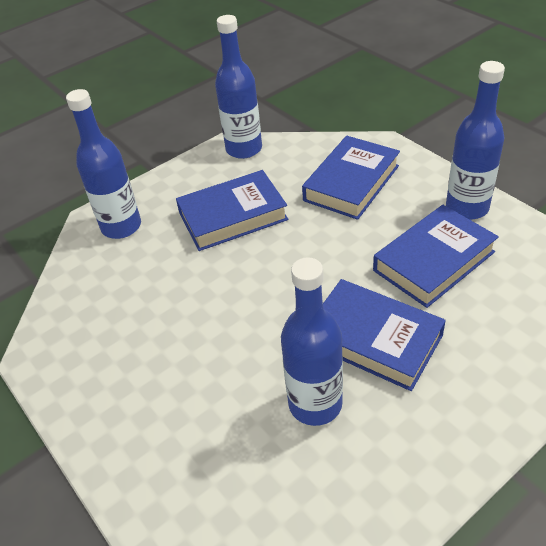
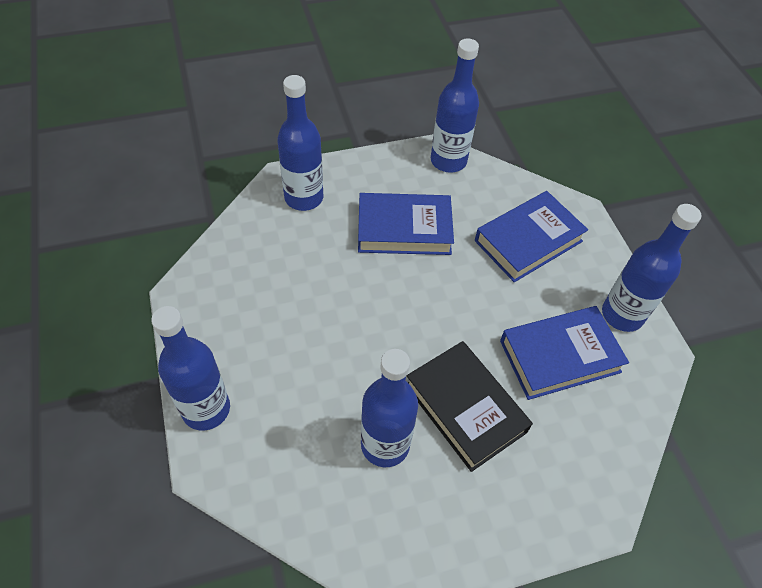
camera: 15 degrees right, 10 degrees up
blue book [323,279,446,391] -> black book [407,341,533,472]
none -> blue bottle [151,306,230,431]

